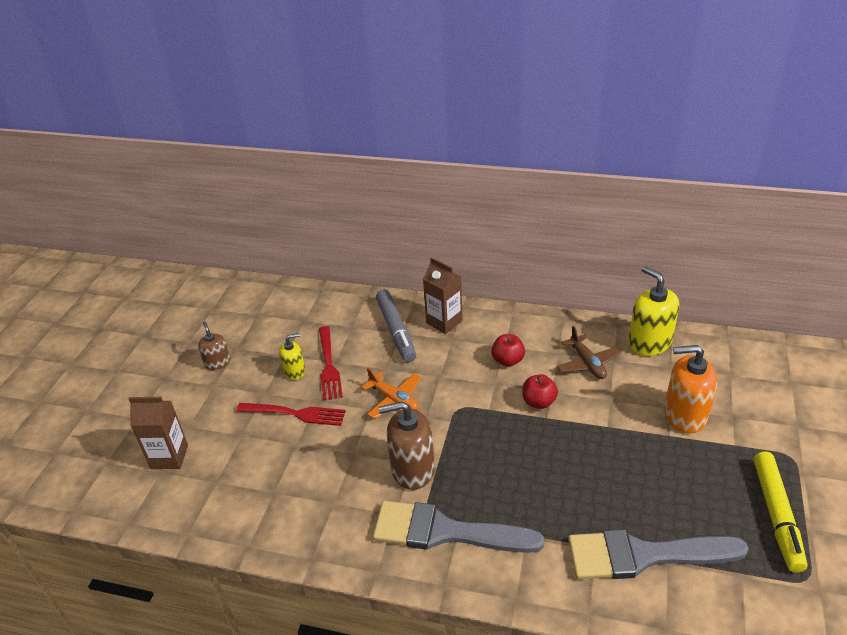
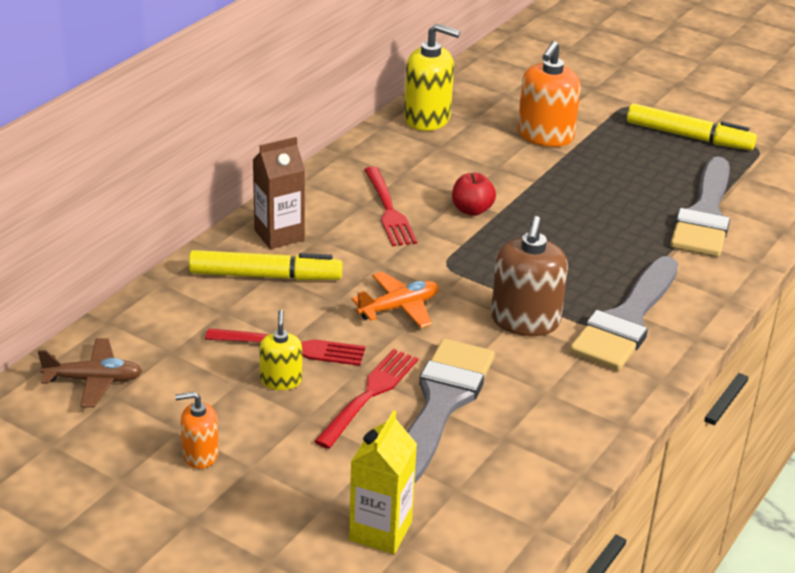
camera: 75 degrees left, 5 degrees down
brown carton [128,397,188,469] -> yellow carton [349,410,417,554]
brown soap dispenser [198,321,230,370] -> orange soap dispenser [175,392,219,469]
grey marker [376,290,416,362] -> yellow marker [189,250,342,281]
red apple [491,334,525,367] -> red fork [364,166,417,246]
brown plane [556,326,621,379] -> brown plane moved to [38,338,142,407]
yellow soap dispenser [628,266,679,356] -> yellow soap dispenser turned 150 degrees counterclockwise [404,23,460,131]
none -> grey brush [407,339,495,484]

